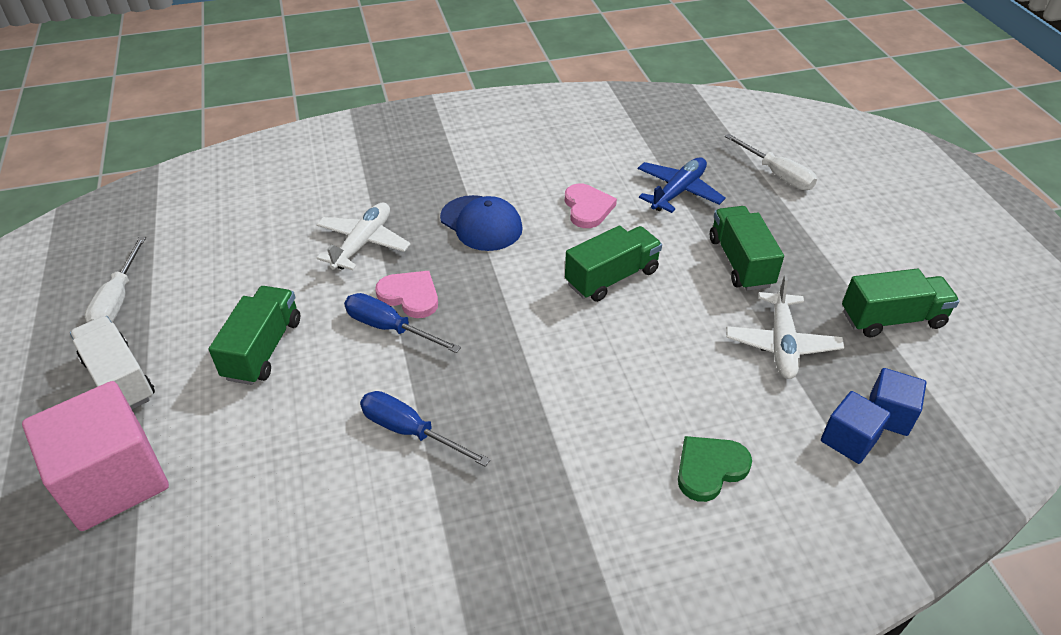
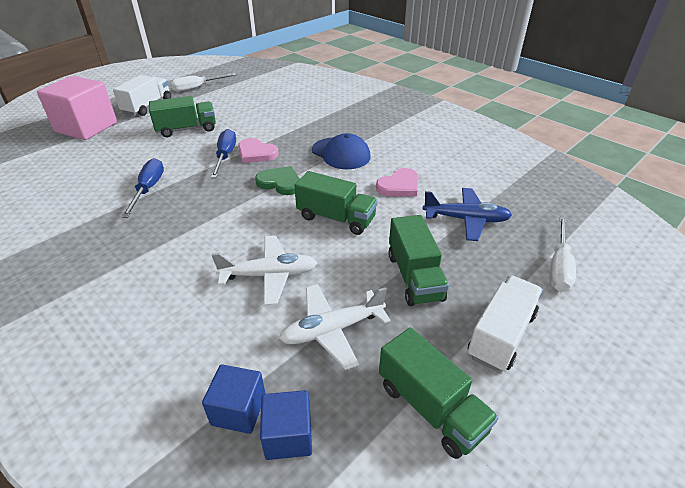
camera: 60 degrees right, 5 degrees down
white plane [316,202,411,270] -> white plane moved to [212,235,317,306]
pink heart [375,271,438,318] -> pink heart turned 120 degrees clockwise [238,138,279,163]
blue cap [440,195,523,251] -> blue cap turned 60 degrees counterclockwise [312,133,371,169]
green heart [678,436,752,502] -> green heart moved to [255,166,300,195]
green truck [710,206,784,291] -> green truck turned 120 degrees clockwise [388,215,449,306]
none -> white truck [468,276,543,372]

